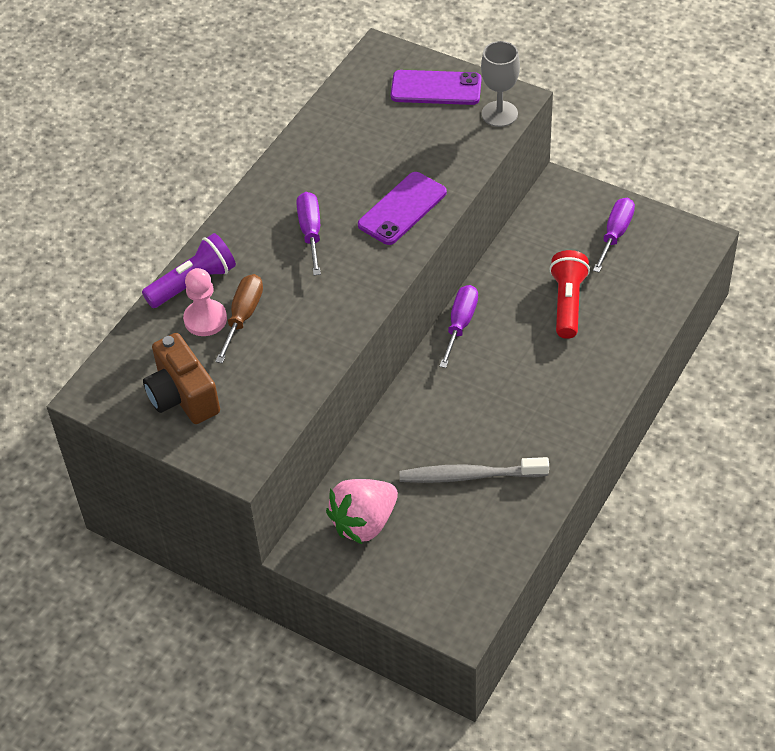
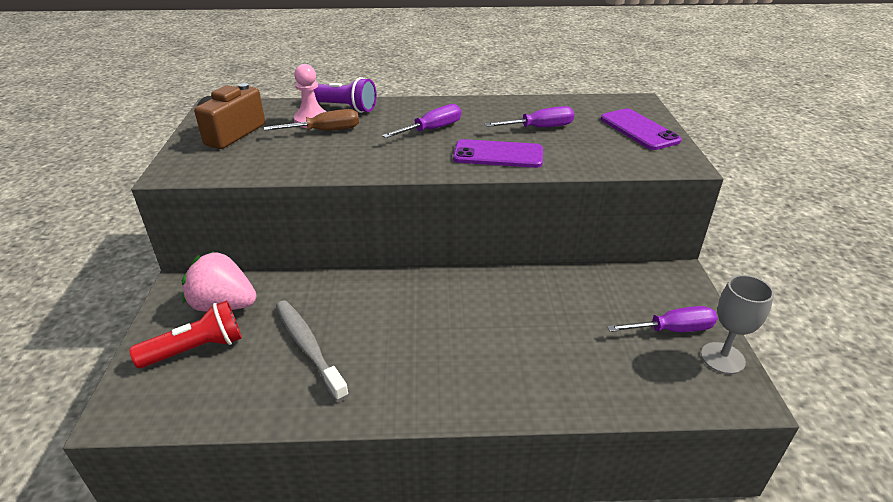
camera: 55 degrees right, 15 degrees down
purple screwdriver [439,285,478,368] -> purple screwdriver moved to [485,106,574,128]
grey goblet [481,41,520,127] -> grey goblet moved to [701,275,774,374]
red flashlight [549,250,590,339] -> red flashlight moved to [129,300,242,368]

